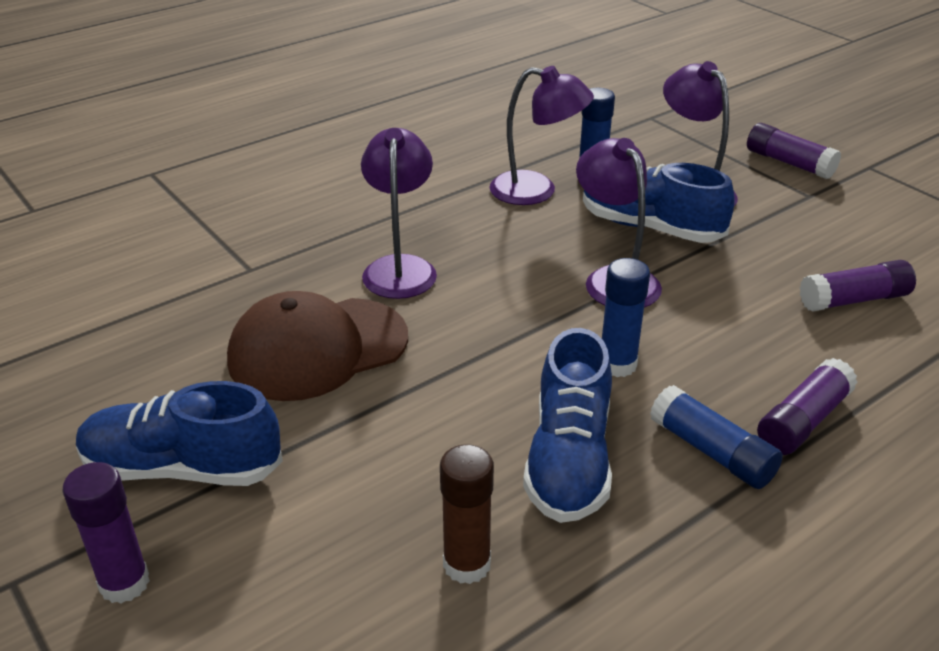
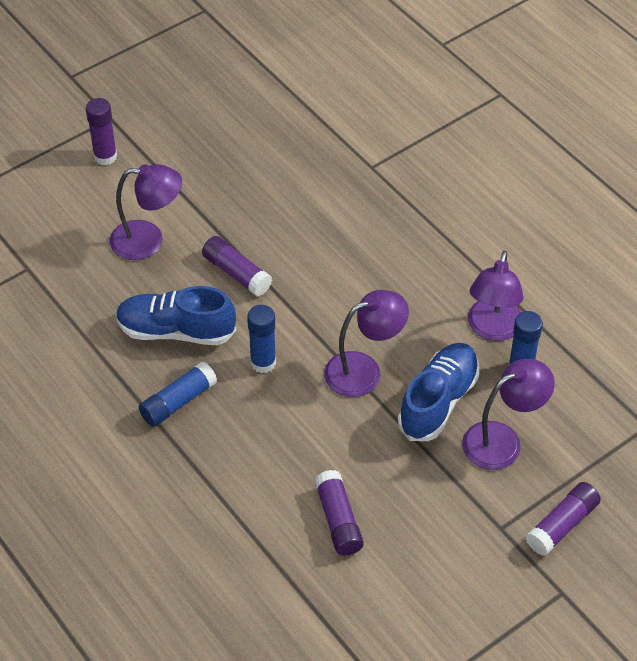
camera: 90 degrees right, 15 degrees up
blue shoe [76,381,283,486] -> none
brown cap [227,291,408,401] -> none
purple lamp [361,128,437,299] -> purple lamp moved to [110,164,182,260]
brown glue stick [440,444,494,584] -> none
purple glue stick [757,358,858,455] -> purple glue stick moved to [202,236,272,296]

